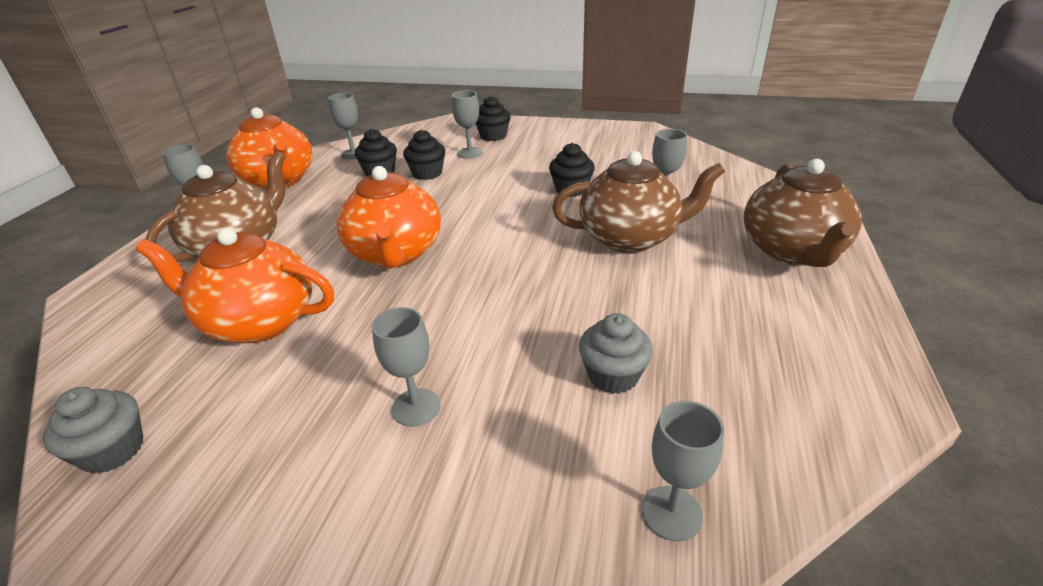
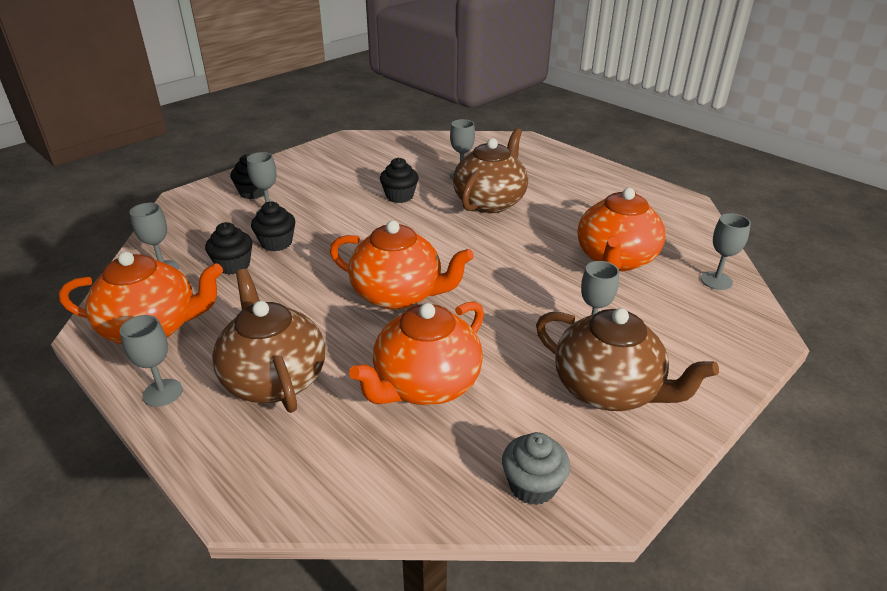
camera: 60 degrees left, 0 degrees up
grey cupcake [579,313,653,394] -> orange teapot [577,188,665,271]
brown teapot [743,159,862,267] -> brown teapot moved to [536,308,719,411]

